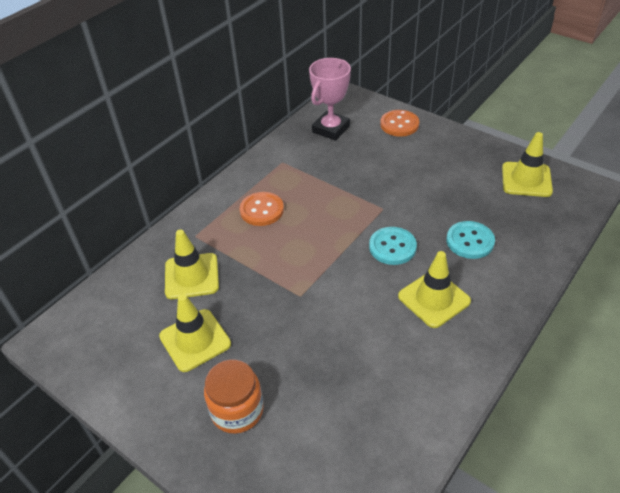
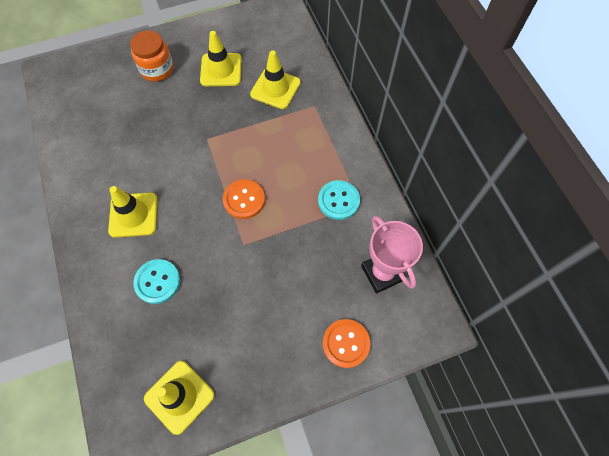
camera: 120 degrees right, 20 degrees up
orange button [240,192,284,226] -> orange button moved to [223,179,265,219]
turquoise button [369,227,417,265] -> turquoise button moved to [318,180,360,220]

